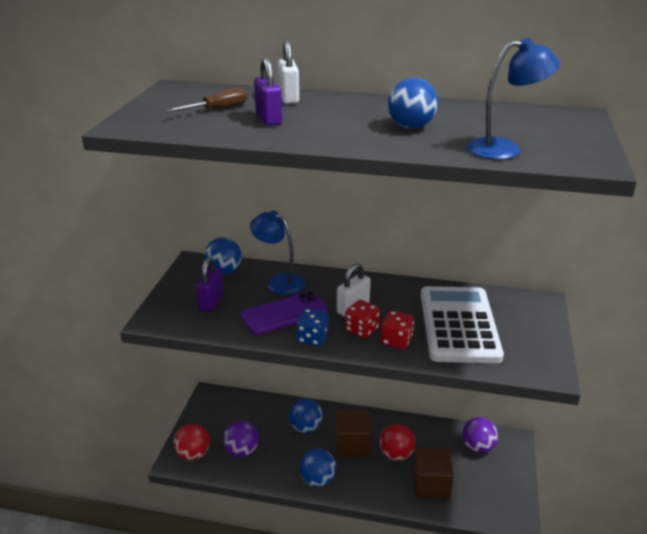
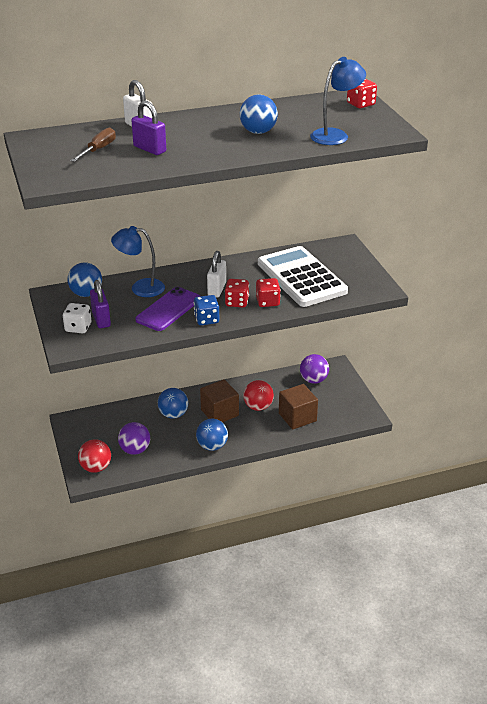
camera: 30 degrees left, 5 degrees up
none -> white dice [63,303,91,334]
none -> red dice [347,78,377,108]

